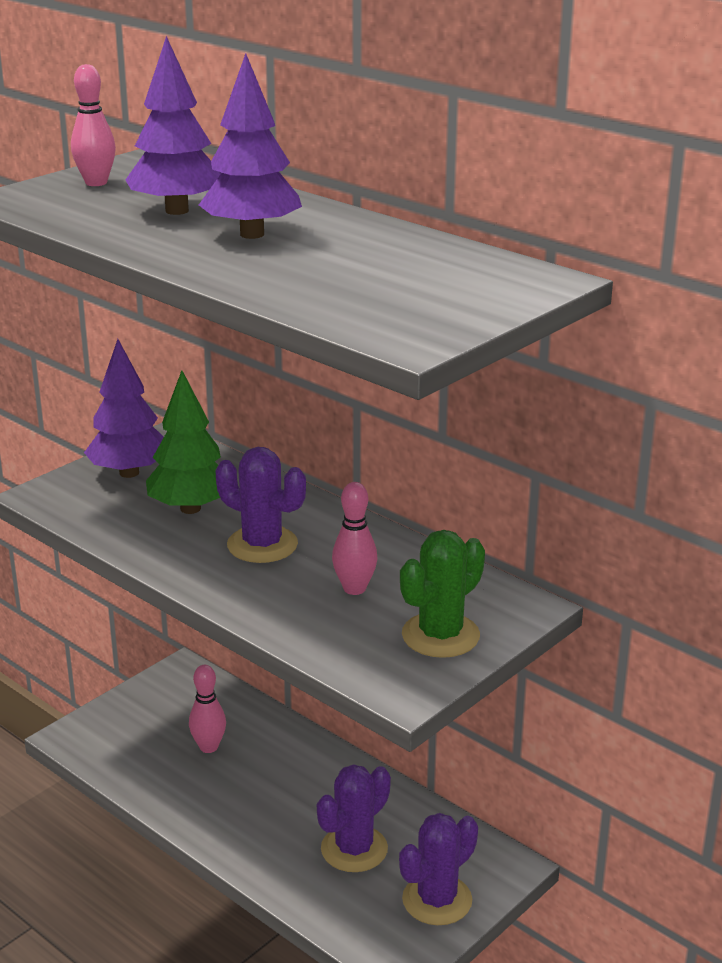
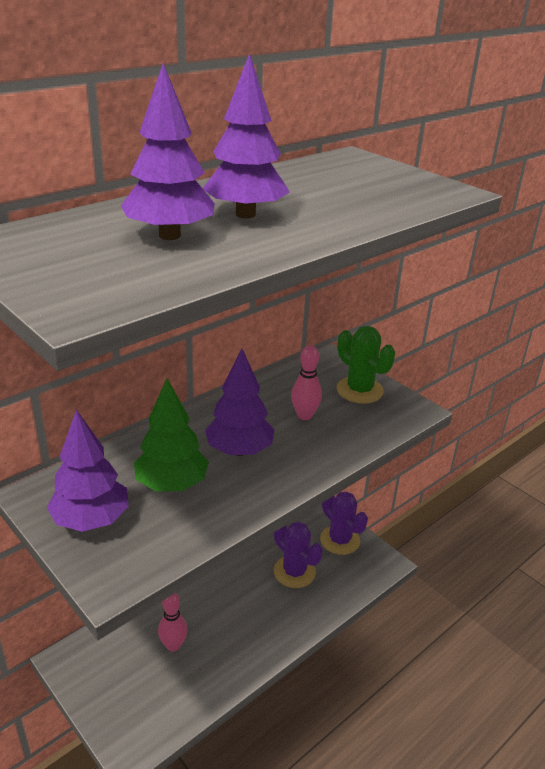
camera: 85 degrees left, 5 degrees up
pink bowling pin [71,64,116,186] -> none
purple cactus [216,447,306,563] -> purple tree [205,349,274,456]

